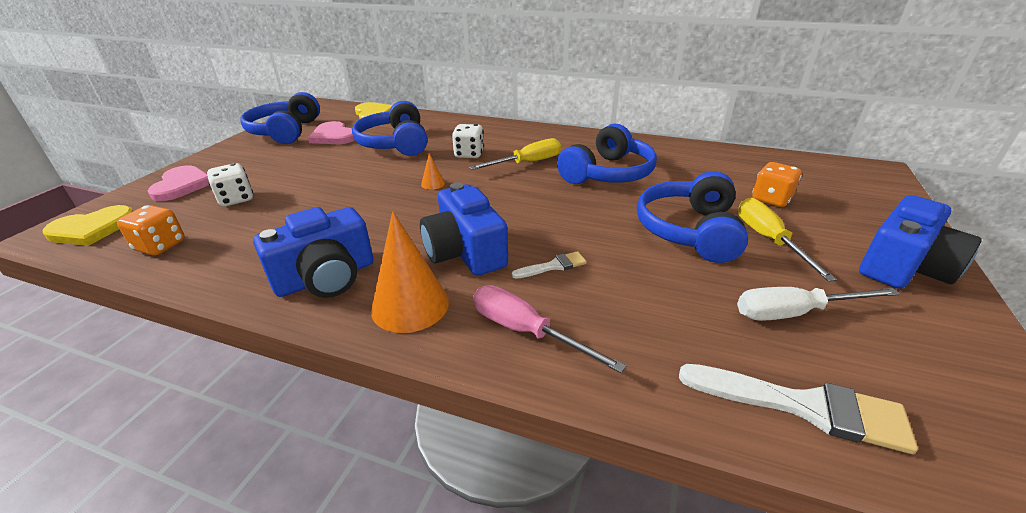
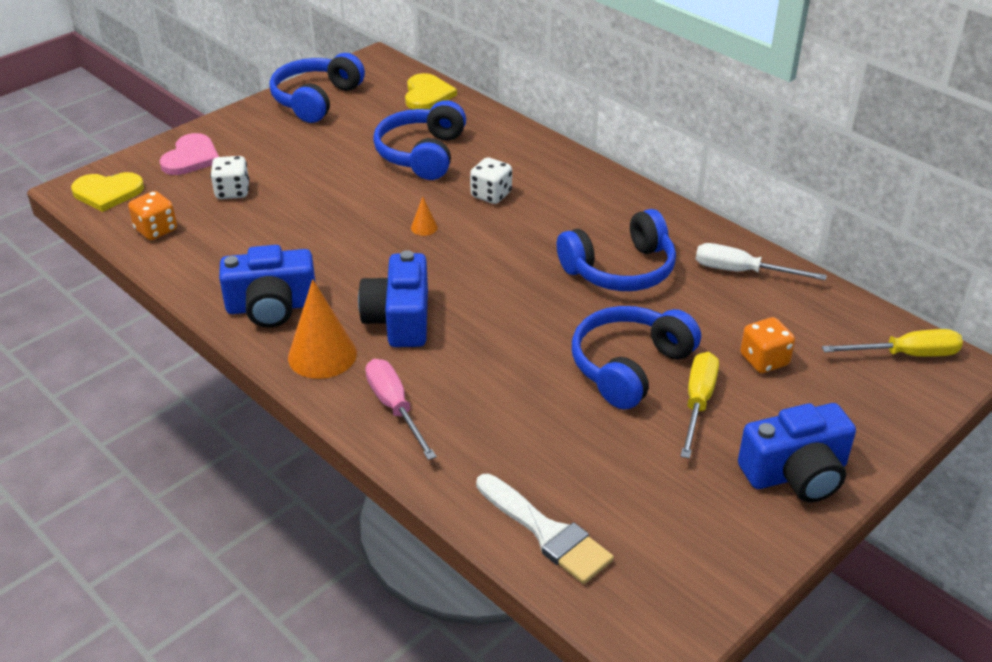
camera: 25 degrees right, 5 degrees up
pink heart [308,121,355,144] -> none
yellow screwdriver [469,138,561,170] -> yellow screwdriver moved to [822,329,963,357]
white brush [512,251,587,279] -> none
white screwdriver [737,287,900,321] -> white screwdriver moved to [696,243,827,280]

